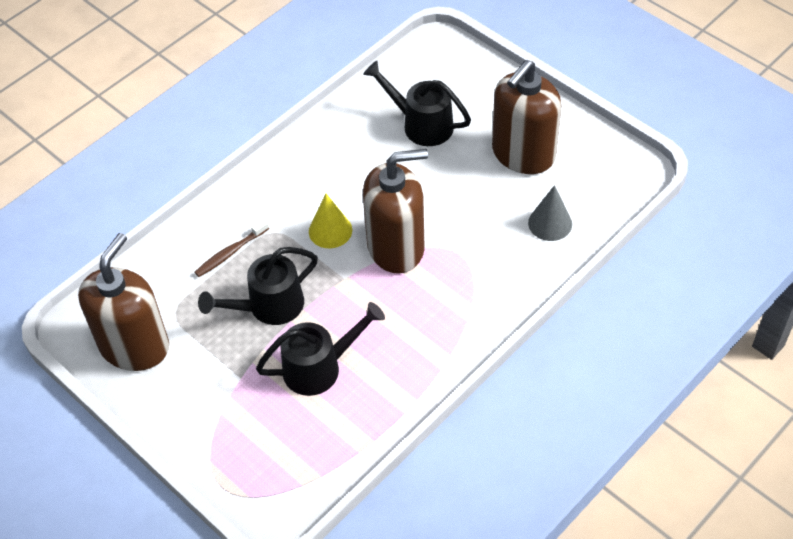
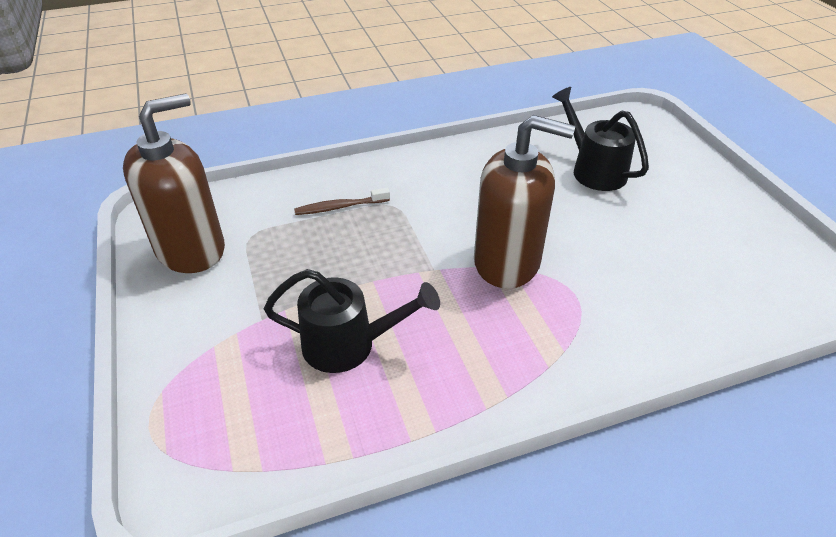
camera: 25 degrees right, 10 degrees down
black watering can [198,247,318,325] -> none
yellow cone [309,194,352,248] -> none
brown soap dispenser [492,60,561,174] -> none
grey cone [528,185,572,241] -> none

